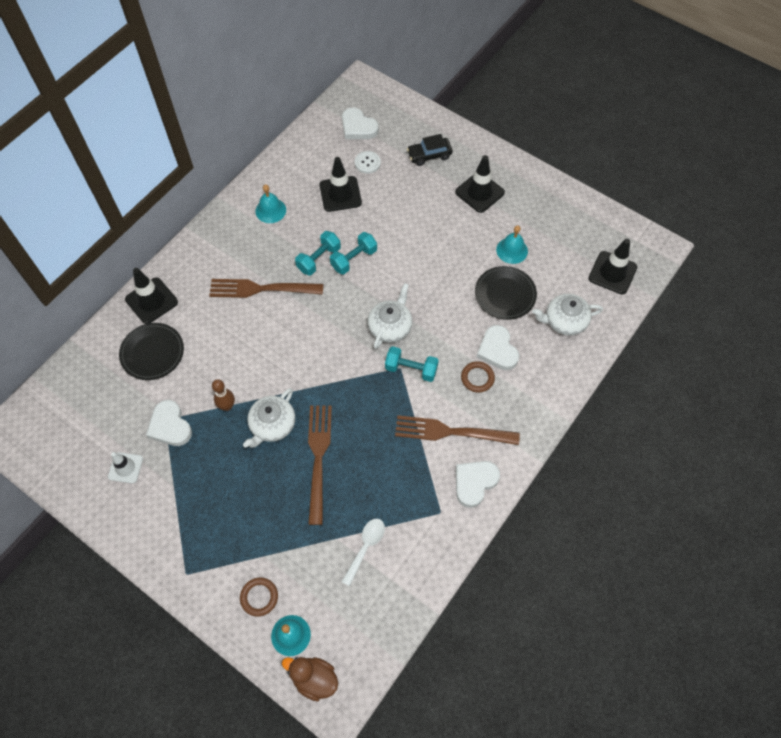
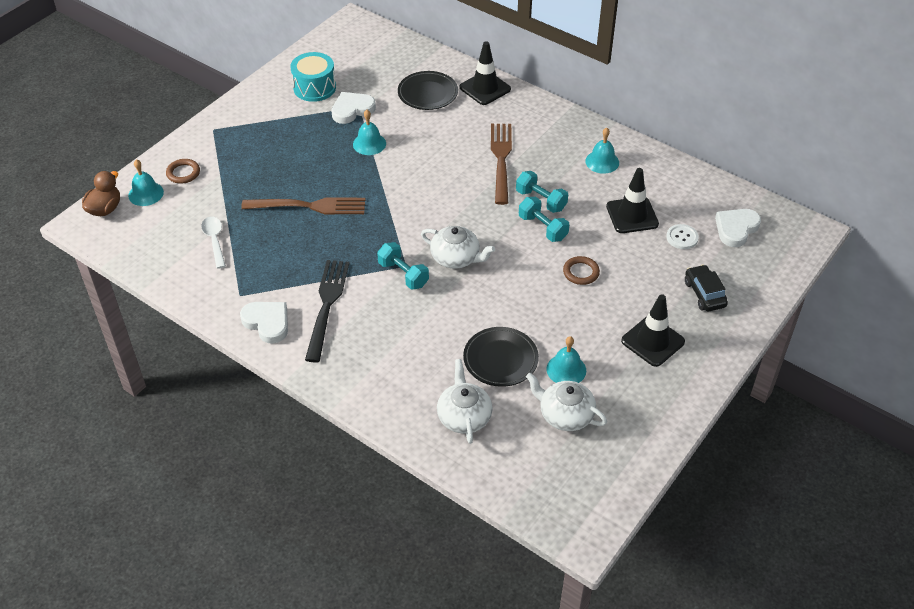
camera: 90 degrees right, 15 degrees down
white traffic cone [108,452,143,484] -> turquoise drum [290,52,336,102]
brown bowling pin [212,379,235,411] -> turquoise bell [353,110,386,155]
white teapot [243,388,295,448] -> white teapot moved to [526,373,607,431]
white spoon [341,519,385,586] -> white spoon turned 135 degrees counterclockwise [201,216,226,269]
turquoise dumbbell [385,346,439,382] -> turquoise dumbbell turned 60 degrees counterclockwise [377,242,429,290]
brown fork [395,415,520,445] -> black fork [305,260,349,362]
brown ring [461,361,495,393] -> brown ring moved to [563,256,600,285]
white heart [477,325,519,370] -> none
black traffic cone [588,239,637,294] -> none

